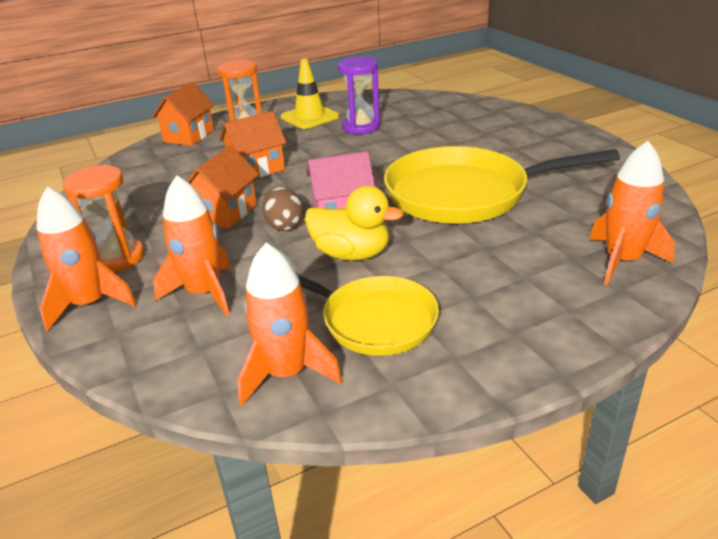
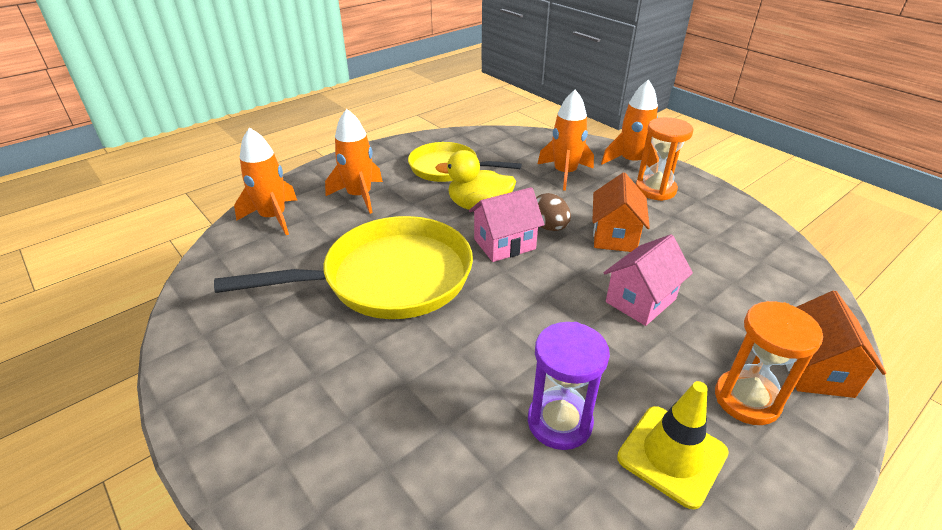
camera: 165 degrees right, 5 degrees up
orange house [219,111,287,179] -> pink house [604,234,693,326]
orange rocket [237,243,342,406] -> orange rocket moved to [325,109,383,214]

